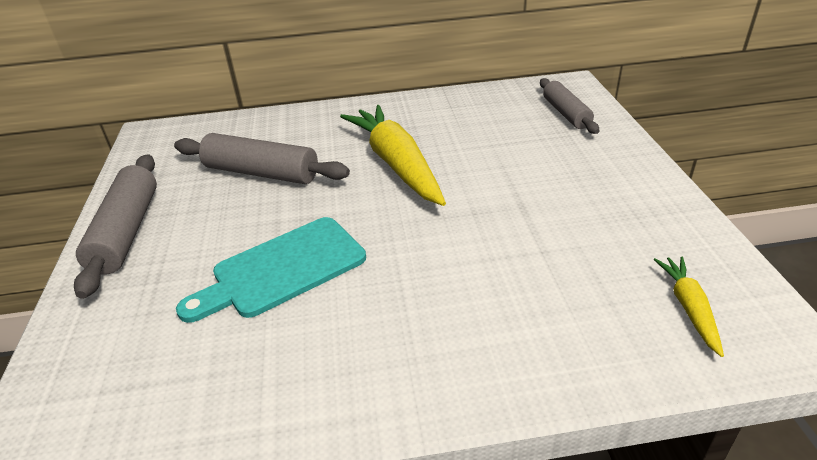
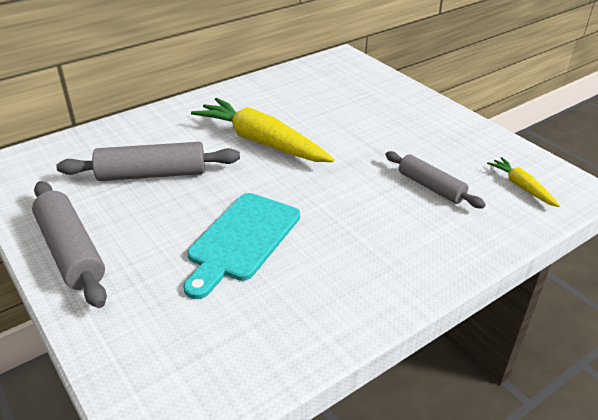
camera: 30 degrees left, 0 degrees up
grey rolling pin [540,78,599,134] -> grey rolling pin moved to [385,151,486,208]

